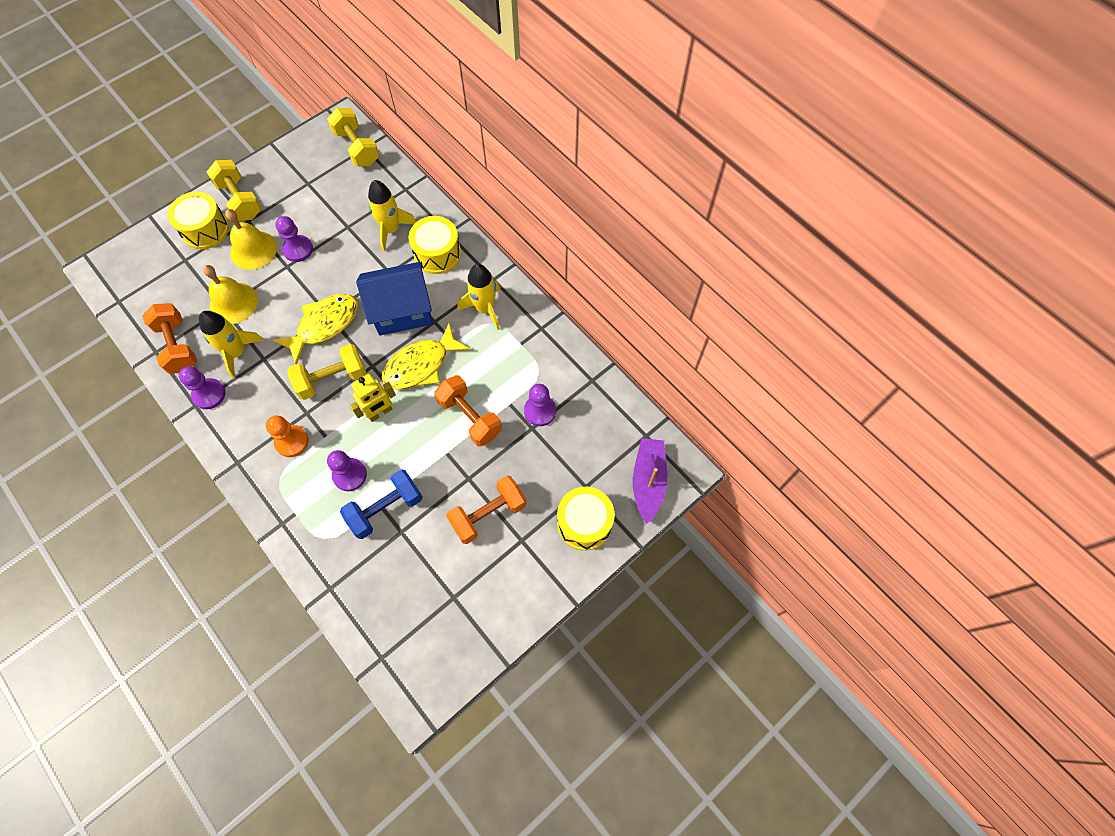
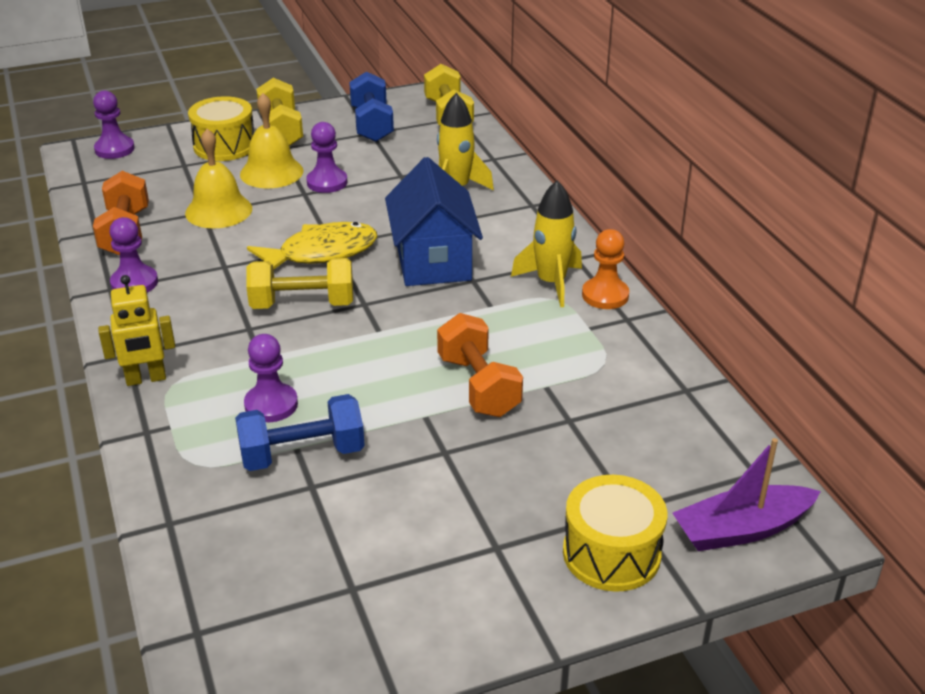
camera: 20 degrees right, 30 degrees down
yellow rocket [199,311,264,379] -> none
orange pawn [266,415,308,457] -> orange pawn moved to [582,229,629,309]
yellow robot [350,374,396,422] -> yellow robot moved to [98,275,175,386]
blue house [356,262,433,336] -> blue house turned 75 degrees clockwise [385,157,483,286]
yellow fish [381,323,471,390] -> none
yellow drum [409,216,461,274] -> none
orange dumbbell [446,475,526,544] -> none
purple pawn [524,384,556,426] -> purple pawn moved to [93,90,135,159]
purple boat [633,438,667,524] -> purple boat turned 135 degrees counterclockwise [673,438,821,551]
none -> blue dumbbell [349,71,394,142]

